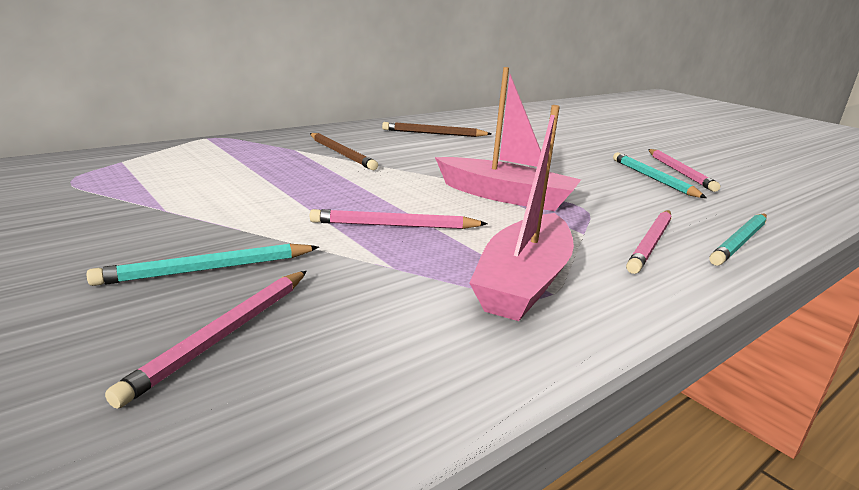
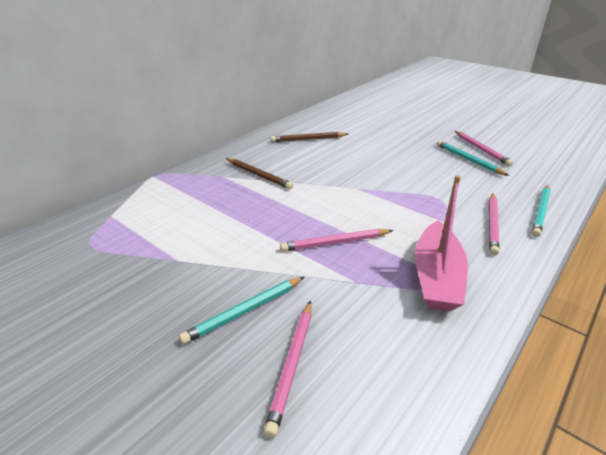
camera: 10 degrees left, 10 degrees up
pink boat [435,67,581,211] -> none

